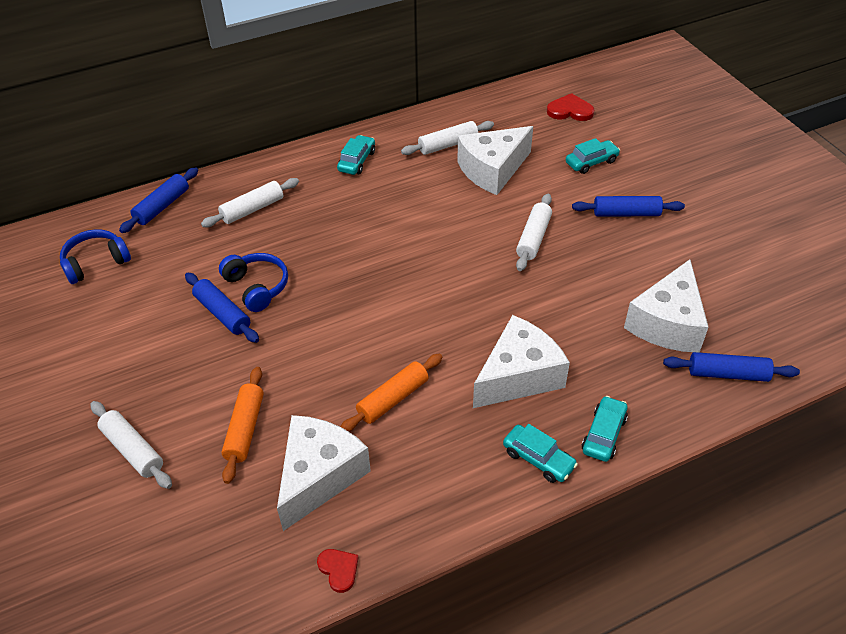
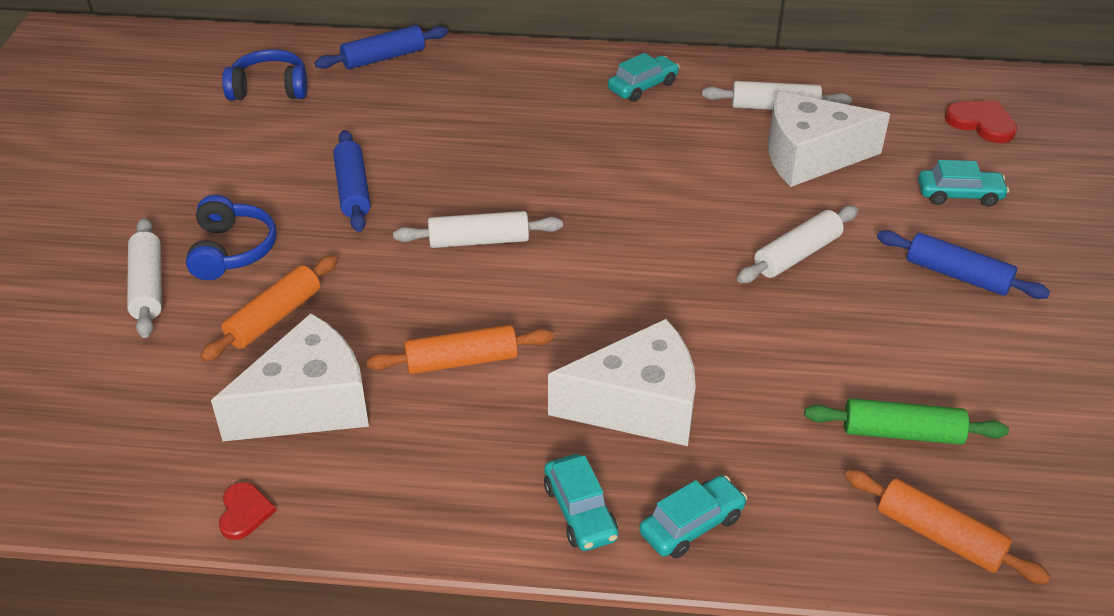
camera: 30 degrees right, 5 degrees down
white rolling pin [201,178,299,227] -> white rolling pin moved to [393,211,563,248]
blue headphones [219,253,288,312] -> blue headphones moved to [186,195,277,280]
white cheese [624,259,708,353] -> green rolling pin [804,398,1009,445]
blue rolling pin [663,352,800,382] -> orange rolling pin [845,469,1051,584]

